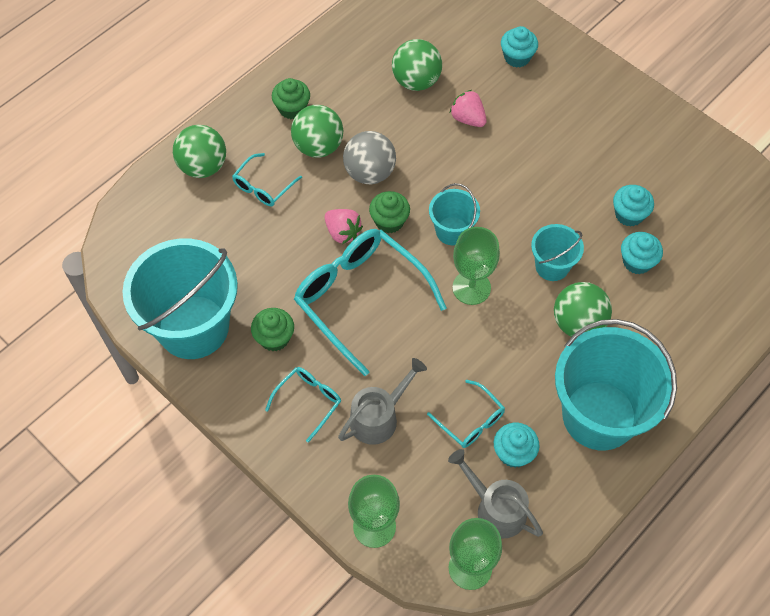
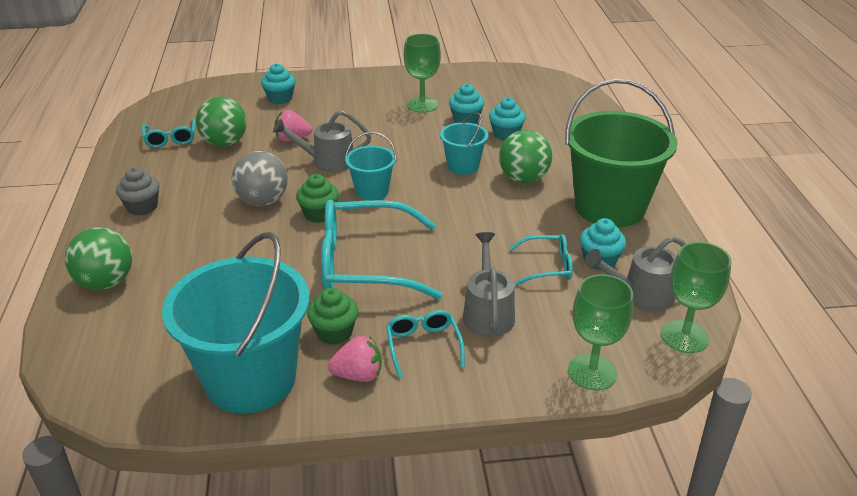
camera: 50 degrees left, 25 degrees down
turquoise glasses [232,153,302,206] -> turquoise glasses moved to [142,119,195,148]
green cupcake [272,78,310,119] -> grey cupcake [116,167,160,216]
green ball [291,105,343,158] -> none
pink strawberry [324,209,363,244] -> pink strawberry moved to [328,336,382,382]
green goblet [452,227,500,305] -> green goblet moved to [404,34,441,113]
turquoise bucket [555,319,677,450] -> green bucket [565,79,678,228]
none -> grey watering can [273,110,371,172]

